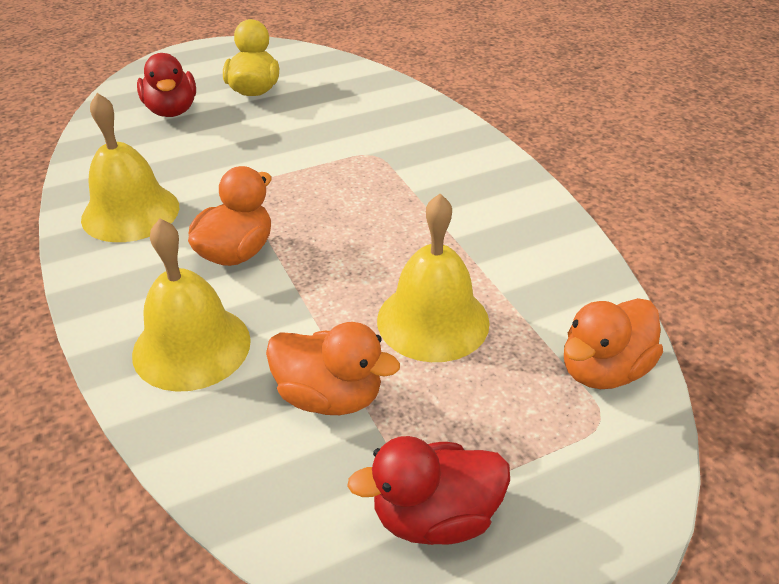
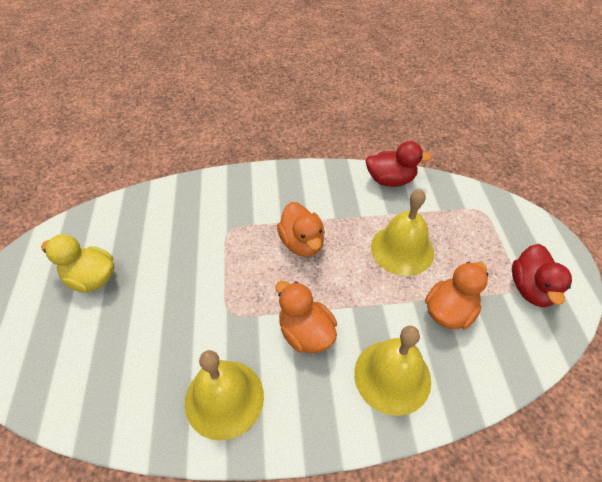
camera: 70 degrees left, 10 degrees up
red duck [137,53,196,117] -> red duck moved to [366,141,432,187]
orange duck [564,298,663,389] -> orange duck moved to [277,202,325,257]

